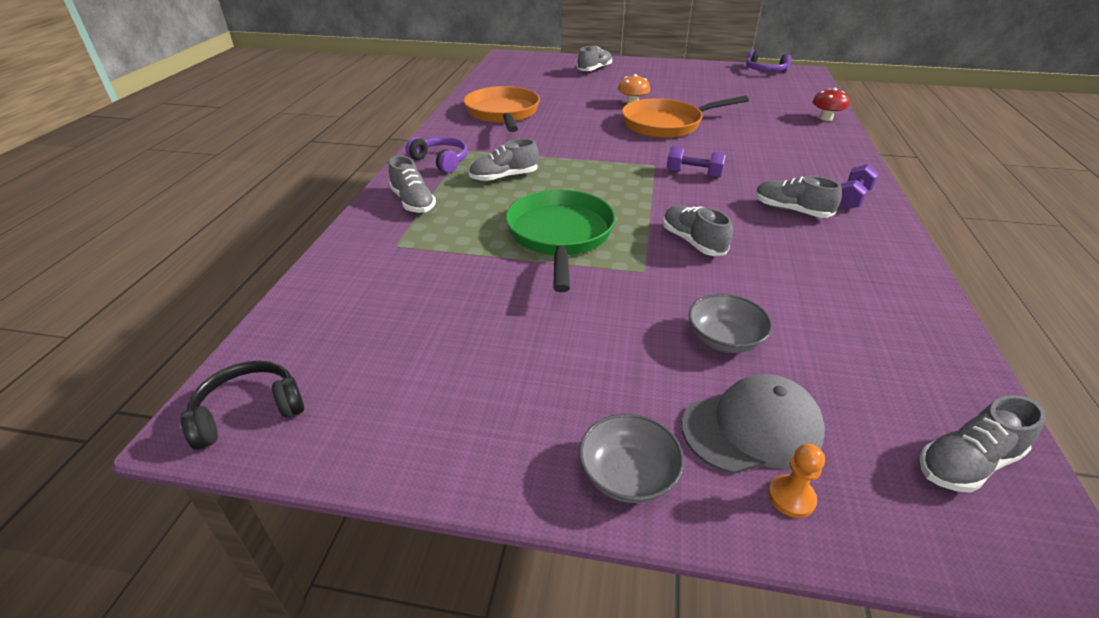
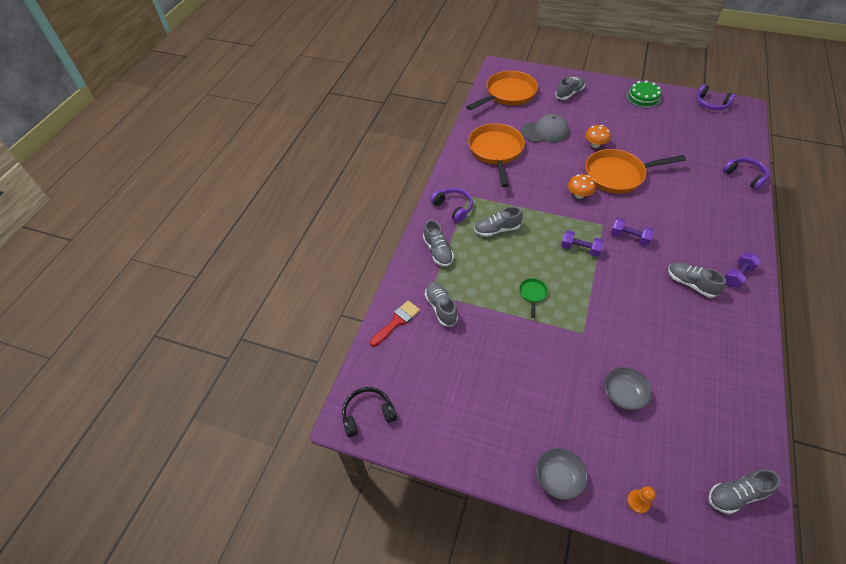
camera: 10 degrees right, 15 degrees up
green pan [506,189,616,292] -> green pan [519,278,548,318], size x0.41
grey shoe [663,205,733,256] -> grey shoe moved to [425,282,458,327]
grey cap [682,374,825,474] -> grey cap moved to [521,114,569,143]
red mushroom [812,88,849,121] -> purple headphones [723,157,769,190]
none -> red brush [370,301,420,347]
none -> orange pan [466,71,538,110]
none -> purple dumbbell [561,230,604,257]
none -> orange mushroom [568,174,595,199]
none -> green cake [626,80,661,109]

